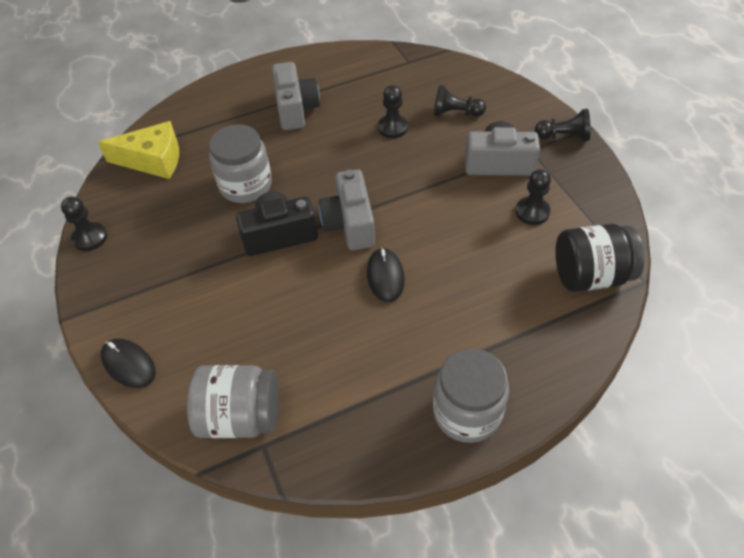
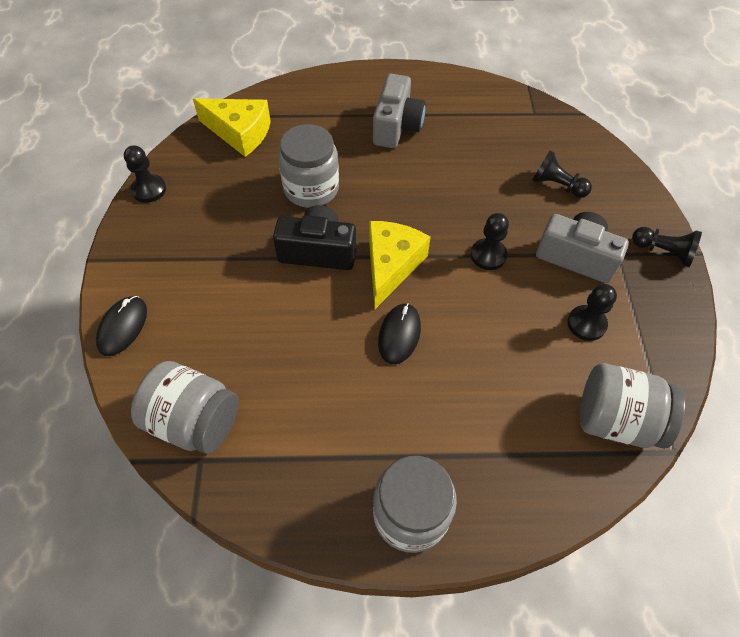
camera: 20 degrees right, 5 degrees up
black mouse [101,339,156,388] -> black mouse turned 45 degrees clockwise [96,296,147,356]
grey camera [319,169,375,250] -> yellow cheese [369,221,431,309]
black pawn [378,85,408,138] -> black pawn moved to [471,213,509,270]
black jar [555,224,644,292] -> grey jar [580,363,685,449]

